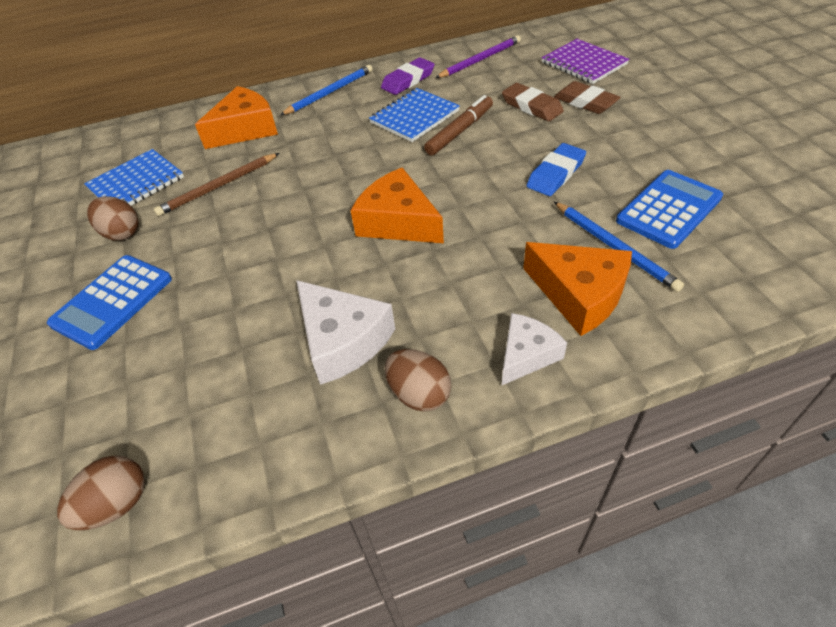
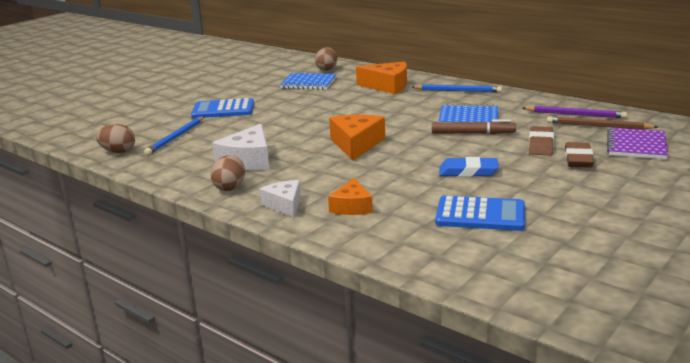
camera: 55 degrees right, 25 degrees down
brown egg [87,196,139,240] -> brown egg moved to [315,47,337,71]
brown pencil [154,153,279,216] -> brown pencil moved to [547,116,658,129]
purple eraser [381,57,435,95] -> none
white cheese [502,313,567,385] -> white cheese turned 120 degrees counterclockwise [259,180,301,217]
orange cheese [523,242,632,336] -> orange cheese [328,178,373,215], size x0.64
blue pencil [554,202,684,292] -> blue pencil moved to [144,117,204,155]

